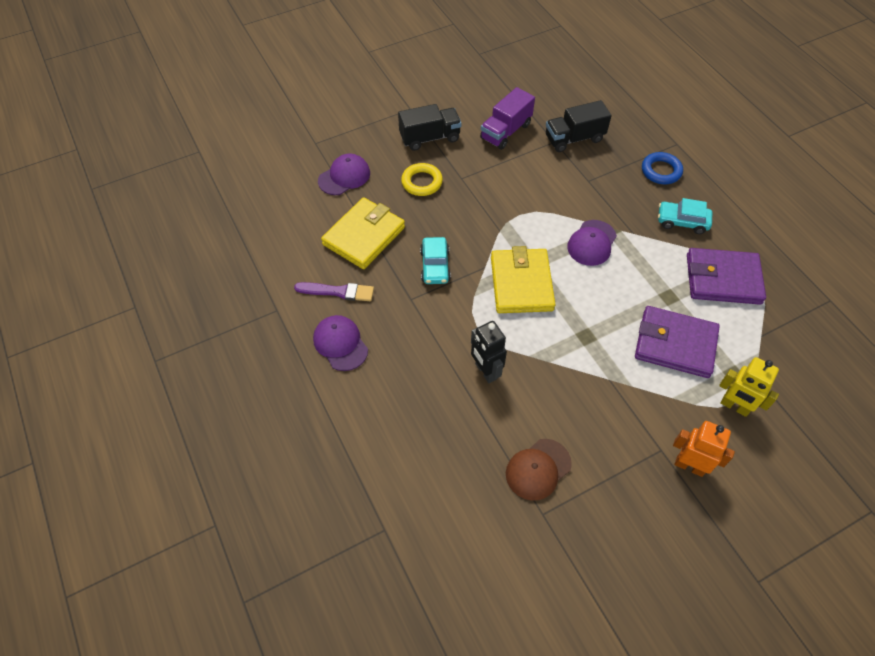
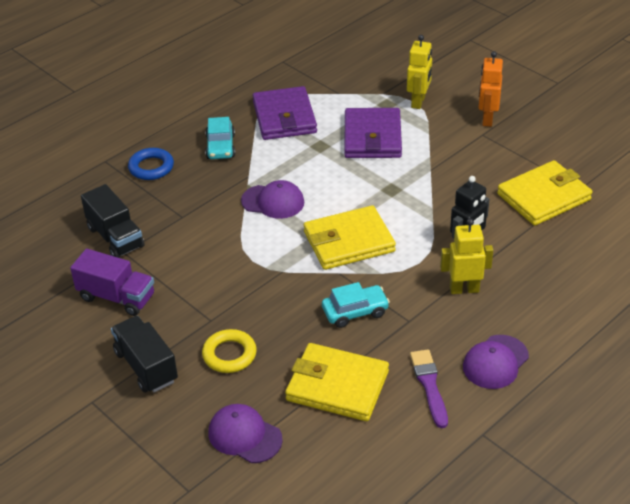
camera: 105 degrees left, 15 degrees down
brown cap [506,439,572,501] -> yellow wallet [497,160,593,226]
none -> yellow robot [440,219,493,294]

